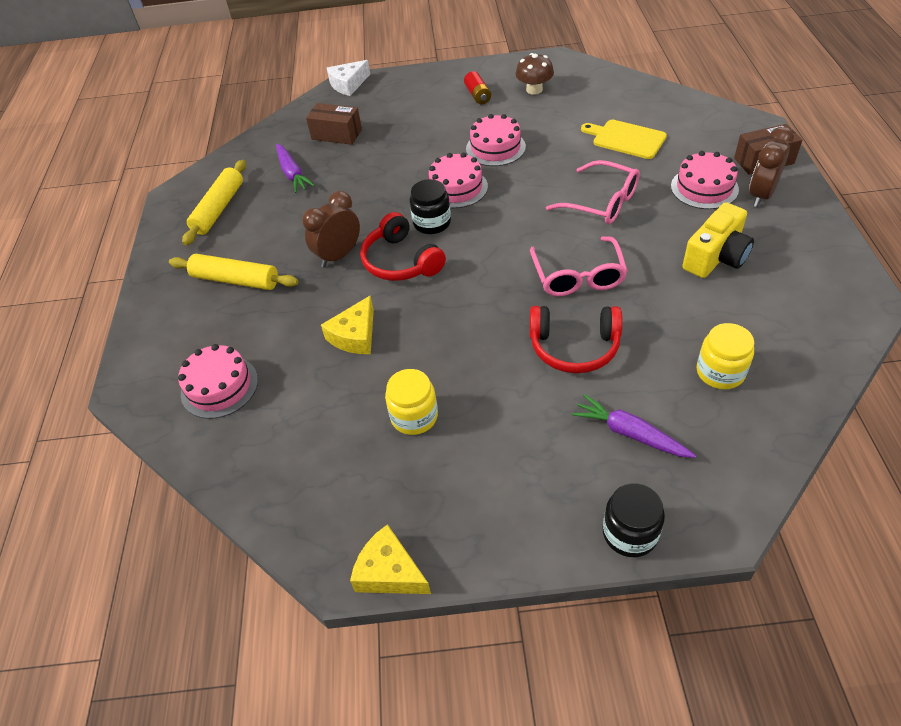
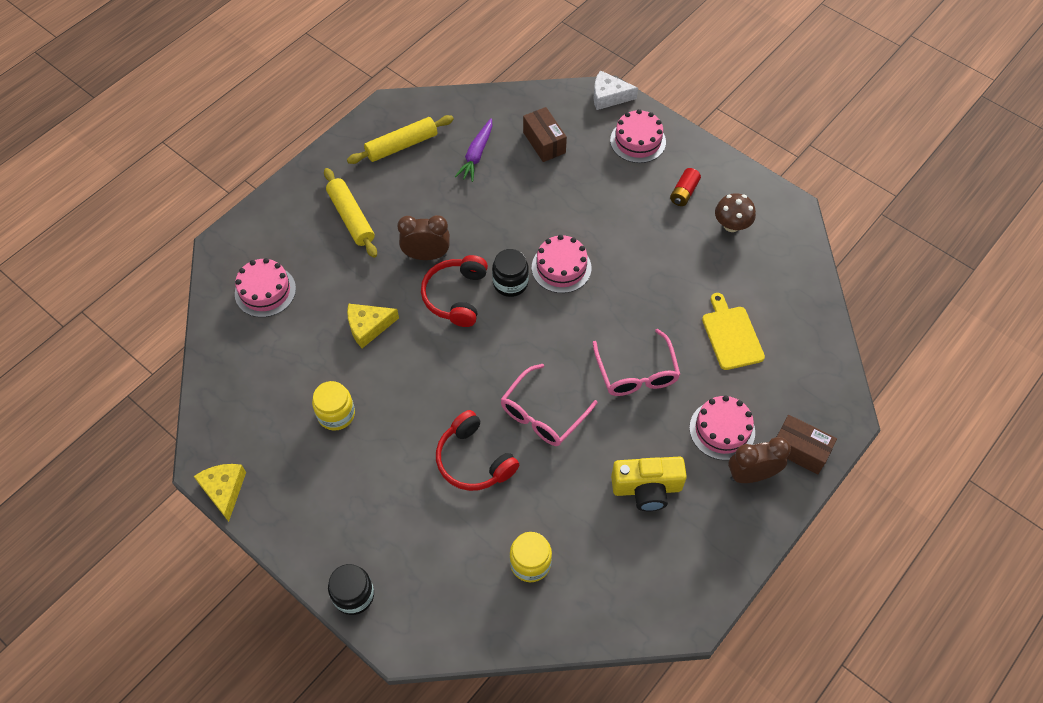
camera: 40 degrees right, 10 degrees up
pink cake [466,114,526,166] -> pink cake moved to [610,109,666,163]
purple carrot [572,394,696,458] -> none

